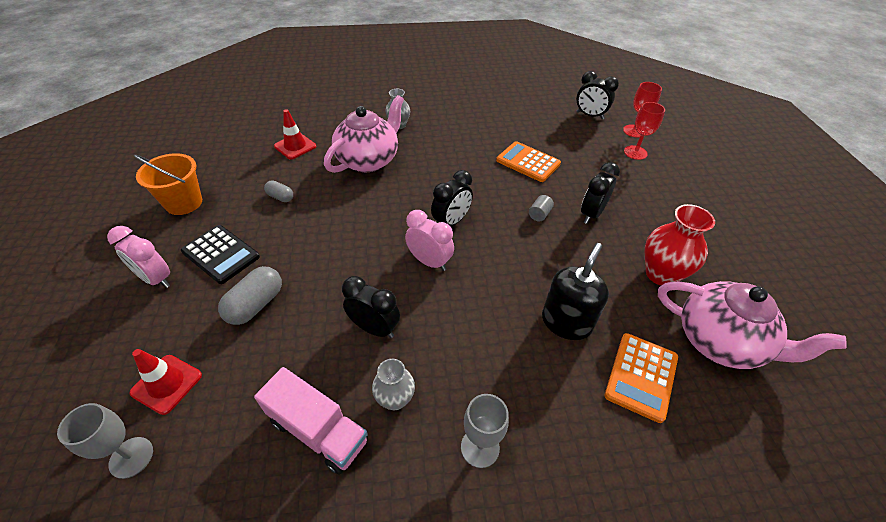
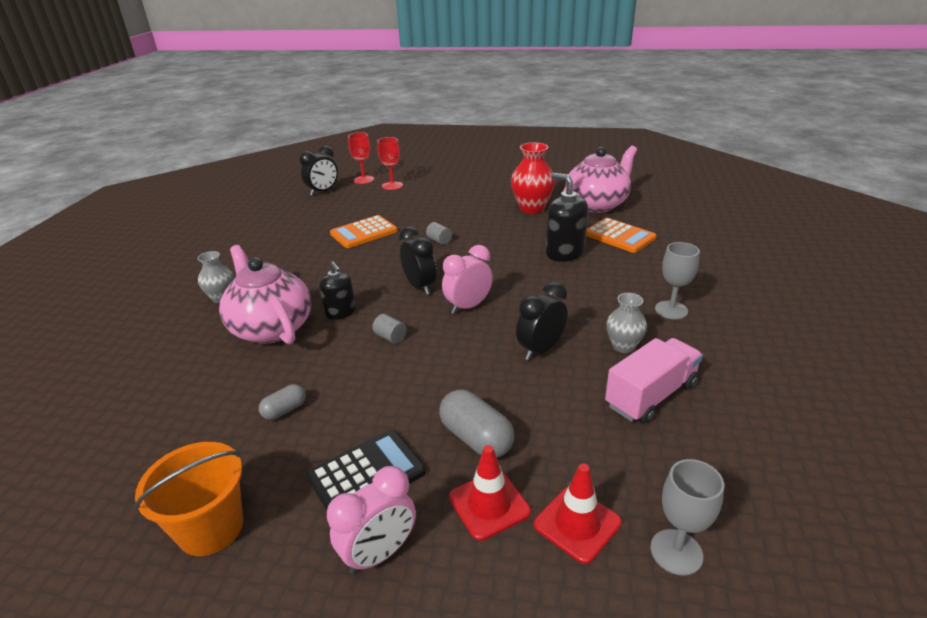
camera: 70 degrees left, 15 degrees down
red traffic cone [274,109,316,159] -> red traffic cone moved to [449,445,531,541]
black clock [581,162,620,224] -> none
none -> black soap dispenser [319,261,356,320]
none -> grey cylinder [372,314,407,344]

